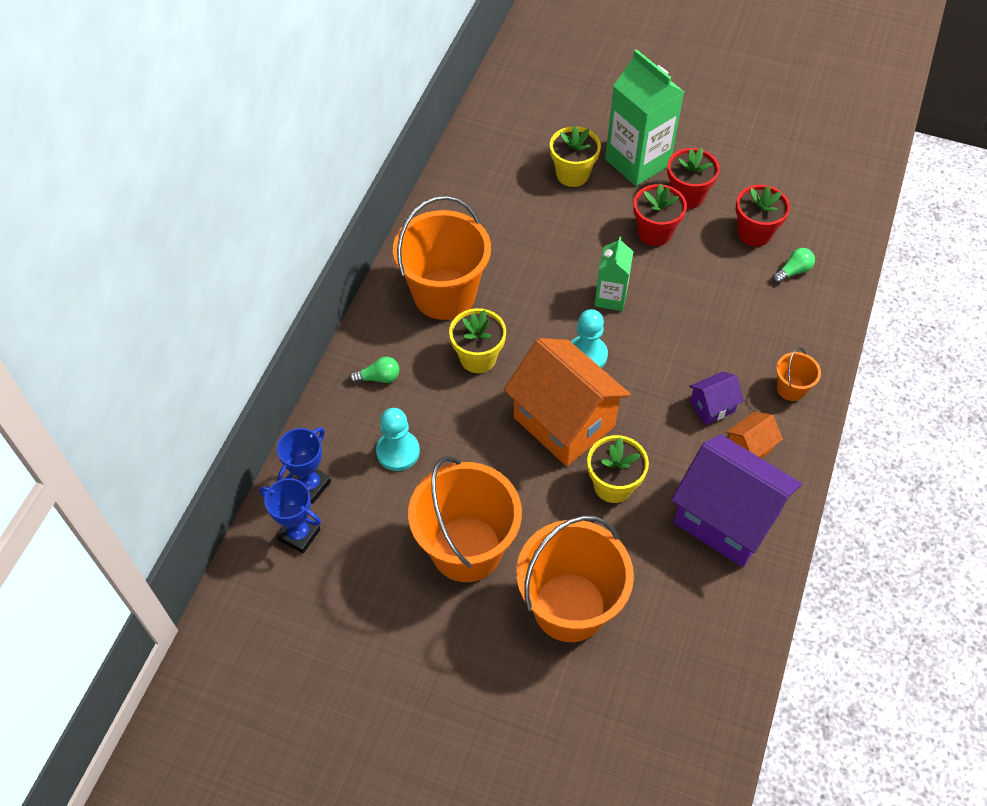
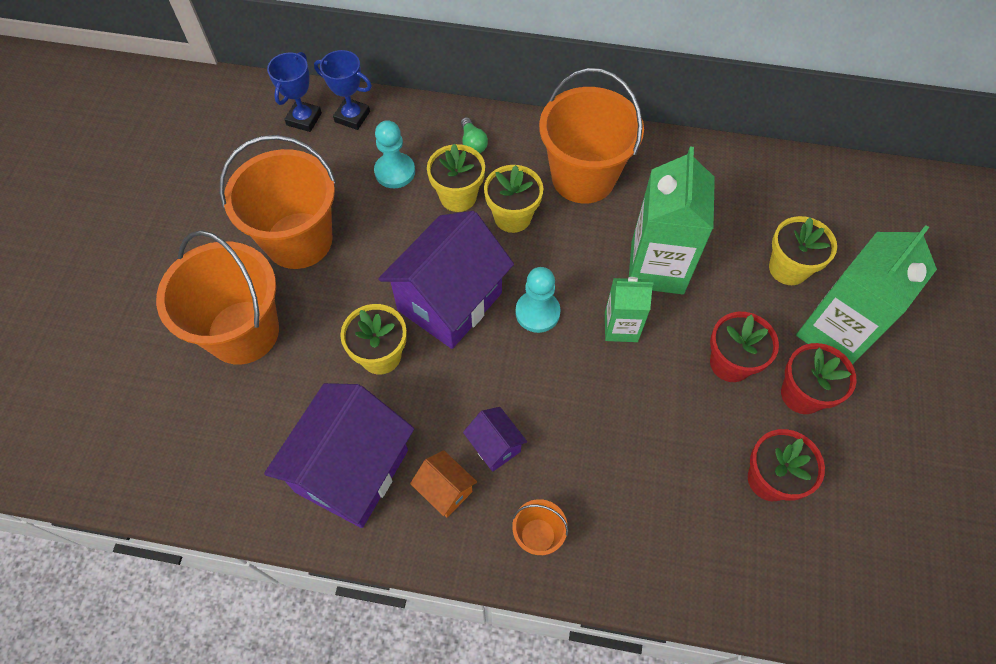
camera: 80 degrees right, 5 degrees up
orange house [504,338,631,466] -> purple house [378,211,514,349]
green light bulb [772,248,815,284] -> none
none -> yellow flower pot [427,144,485,212]
none -> green carton [629,146,715,294]

